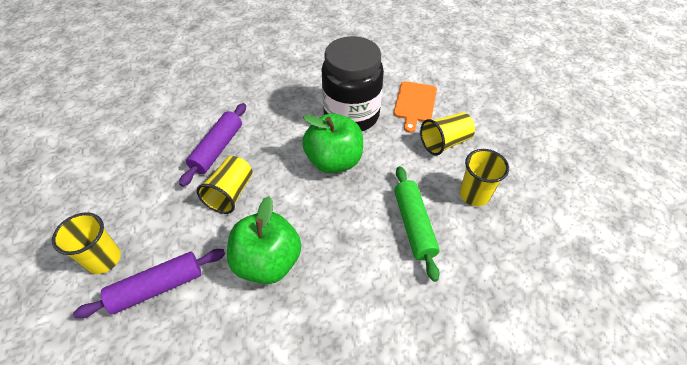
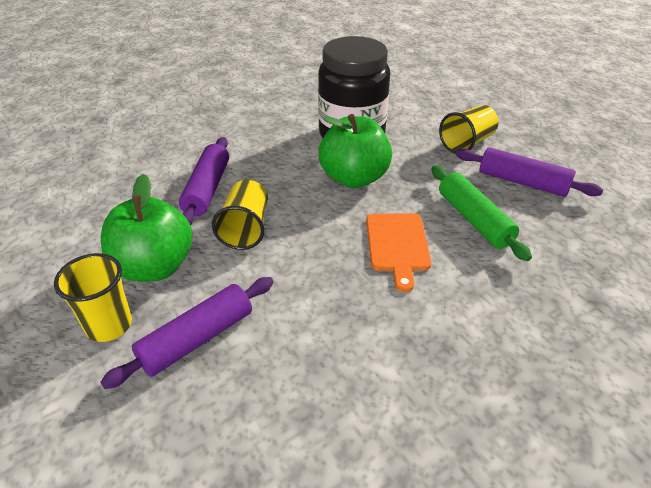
camera: 15 degrees left, 10 degrees down
green apple [227,196,301,284] -> green apple moved to [101,174,192,282]
orange cutting board [394,81,437,133] -> orange cutting board moved to [366,213,431,292]
yellow cup [460,149,509,206] -> purple rolling pin [456,147,603,197]

